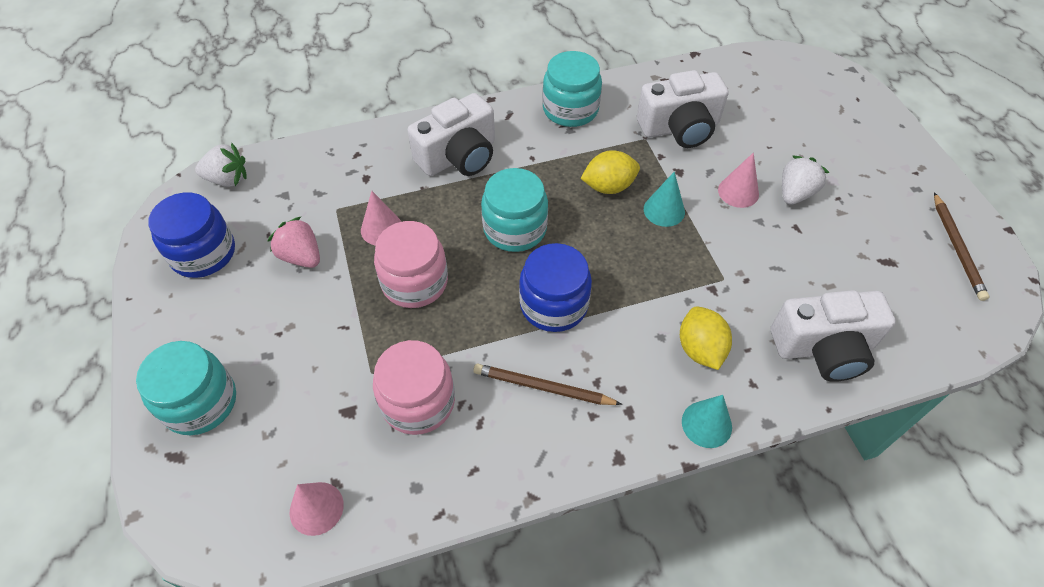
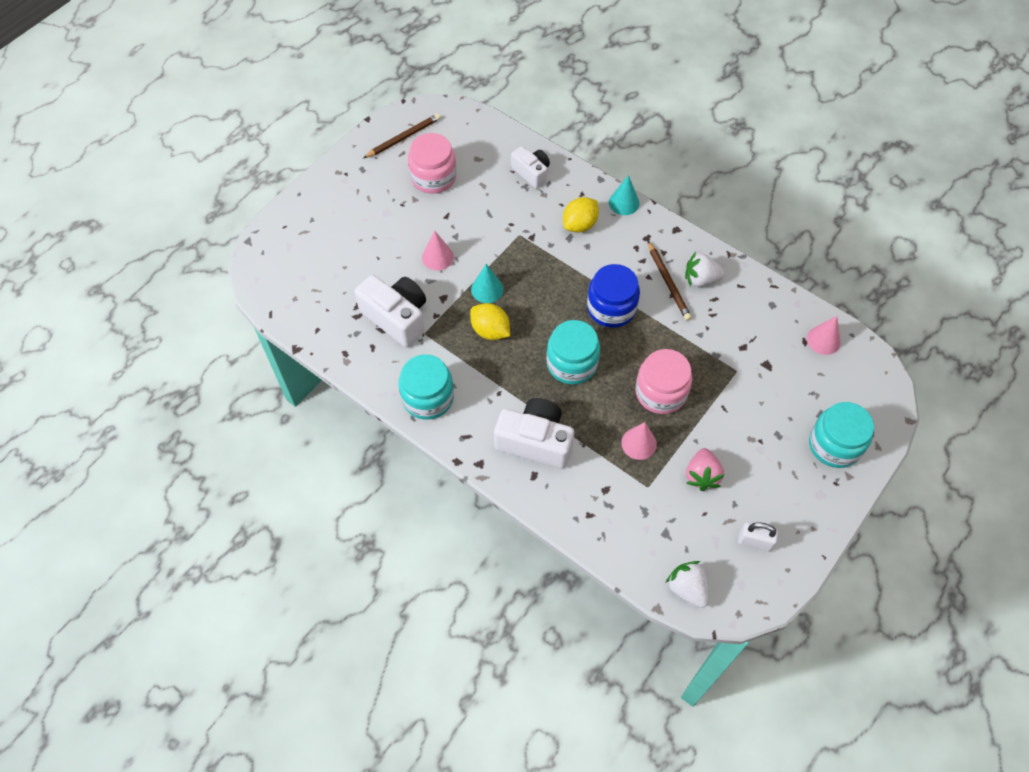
camera: 125 degrees left, 5 degrees up
blue jar [148,192,235,278] -> white padlock [738,522,778,552]
pink jar [373,340,455,435] -> pink jar moved to [408,133,456,194]
white camera [771,290,896,382] -> white camera [511,146,550,189], size x0.62
white strawberry [782,156,830,205] -> white strawberry moved to [685,252,725,287]

